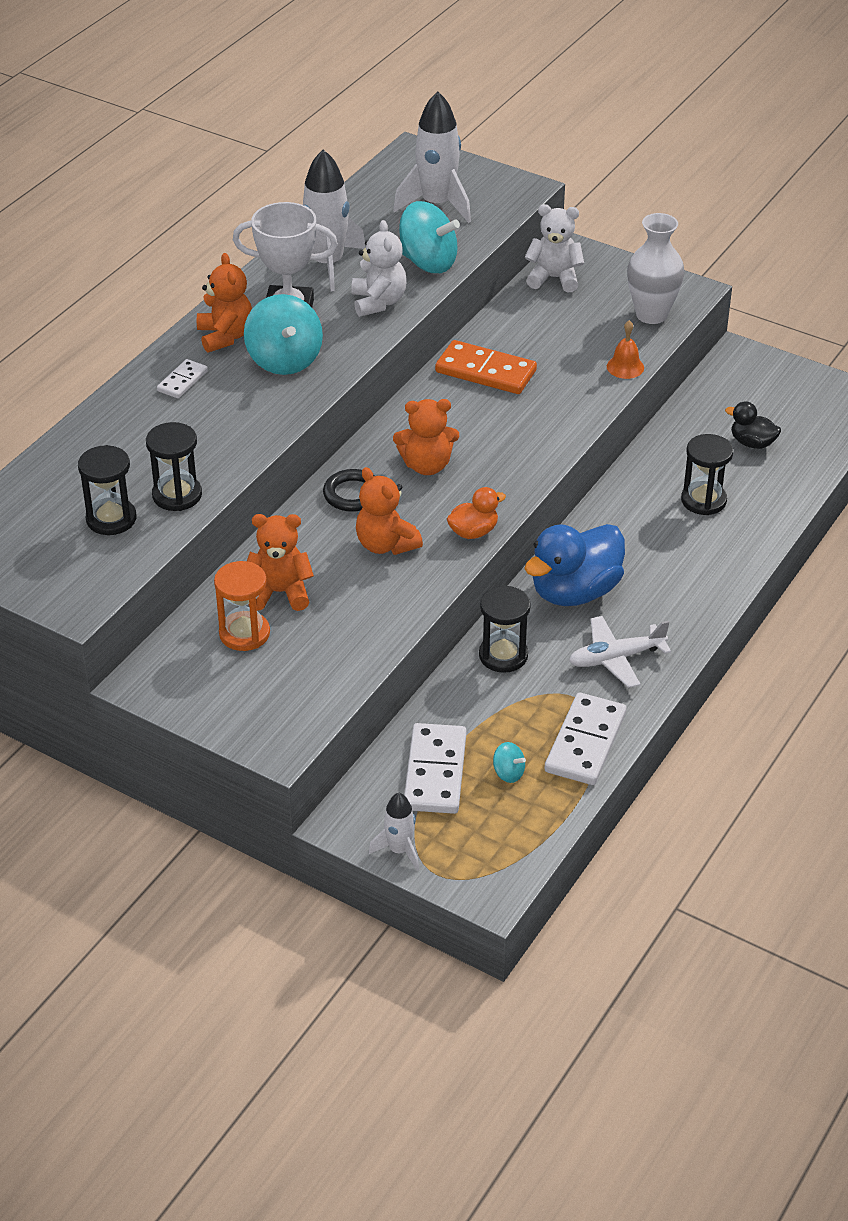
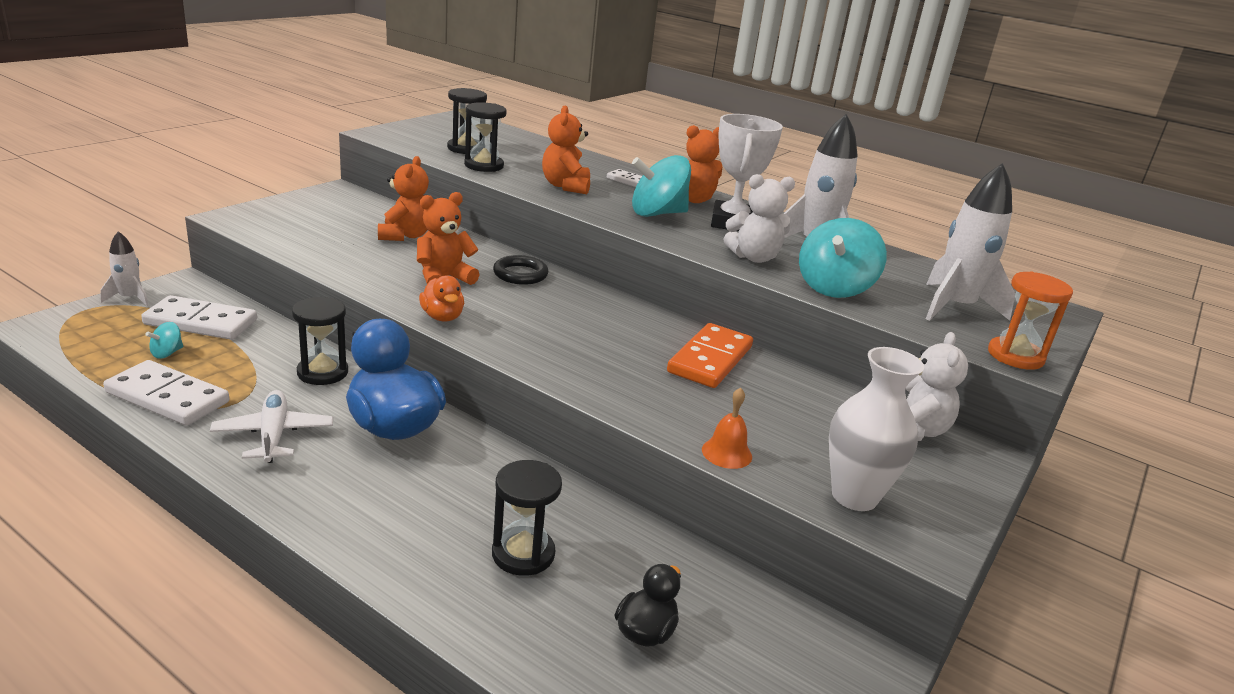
camera: 90 degrees right, 15 degrees down
orange hourglass [214,561,270,651] -> orange hourglass moved to [988,271,1073,370]
orange teddy bear [393,399,459,475] -> orange teddy bear moved to [542,105,590,194]

